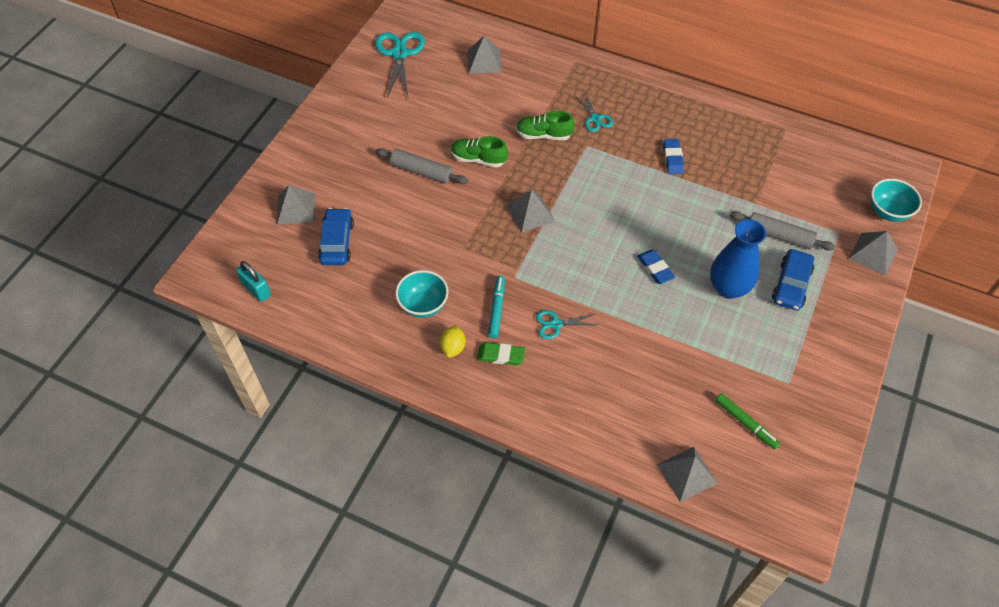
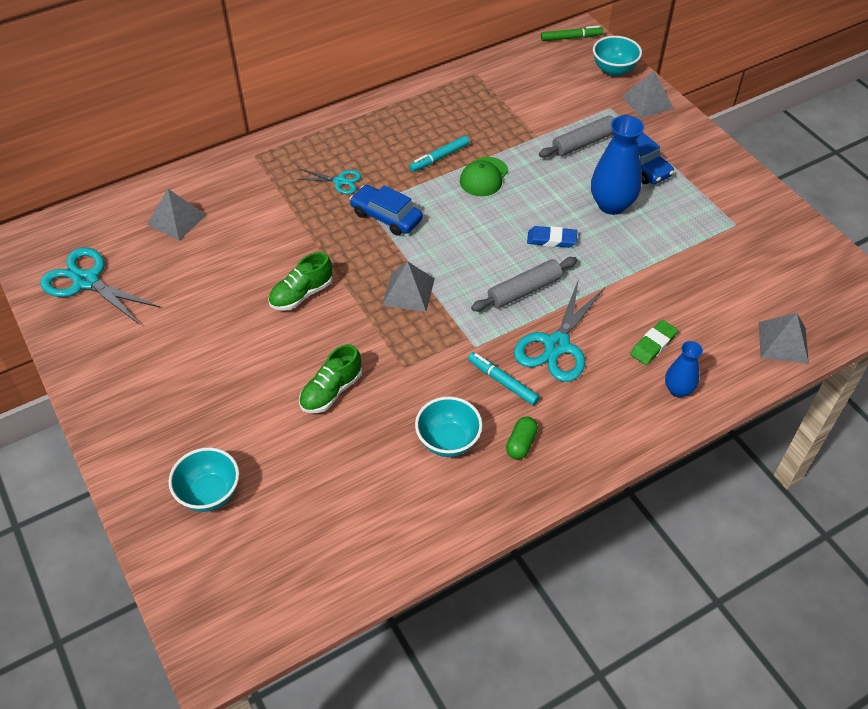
camera: 55 degrees left, 5 degrees down
turquoise padlock [236,261,271,302] -> none
grey pyramid [277,185,315,225] -> turquoise bowl [169,447,239,512]
blue car [318,208,354,265] -> blue car moved to [350,185,423,235]
grey rolling pin [376,148,468,184] -> grey rolling pin moved to [471,257,577,311]
yellow lemon [440,325,465,358] -> green capsule [506,416,538,460]
green eraser [477,342,525,366] -> green eraser moved to [630,320,678,365]
green shoe [516,111,574,140] -> green shoe moved to [299,344,362,413]
turquoise scissors [536,310,598,339] -> turquoise scissors [514,279,605,382], size x1.83
blue eraser [663,139,684,174] -> turquoise marker [409,136,470,172]
green marker [715,393,780,449] -> green marker moved to [541,26,604,41]
none -> green cap [460,157,508,196]
none -> blue vase [665,341,703,397]

